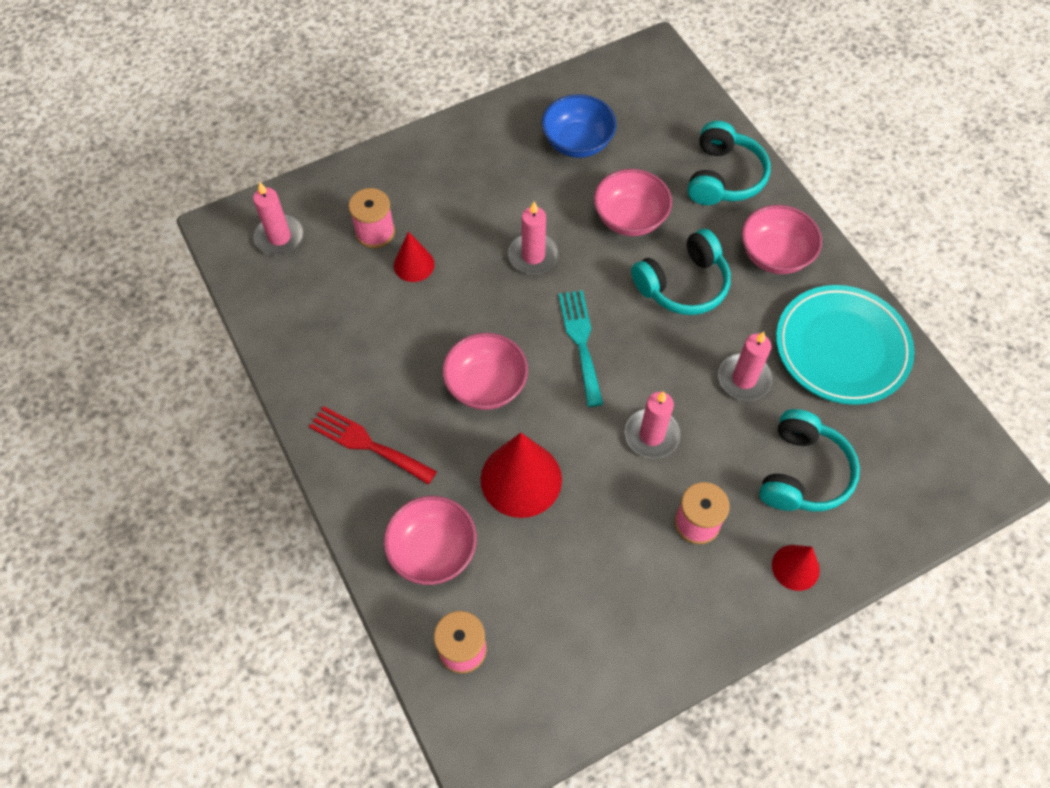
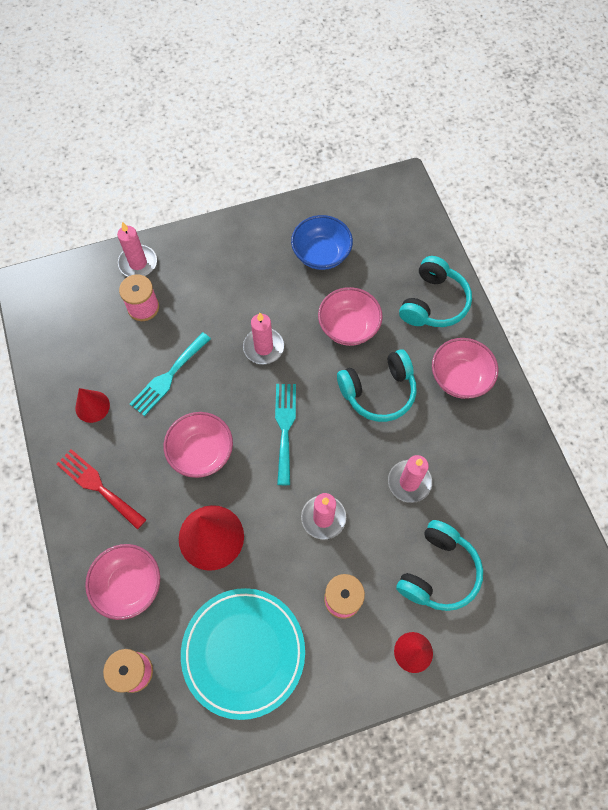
camera: 10 degrees right, 5 degrees up
pink candle [253,181,304,255] -> pink candle moved to [117,222,157,276]
red cone [394,231,435,282] -> red cone moved to [75,388,110,423]
turquoise plate [776,285,914,405] -> turquoise plate moved to [181,588,305,720]
none -> turquoise fork [130,332,211,416]

